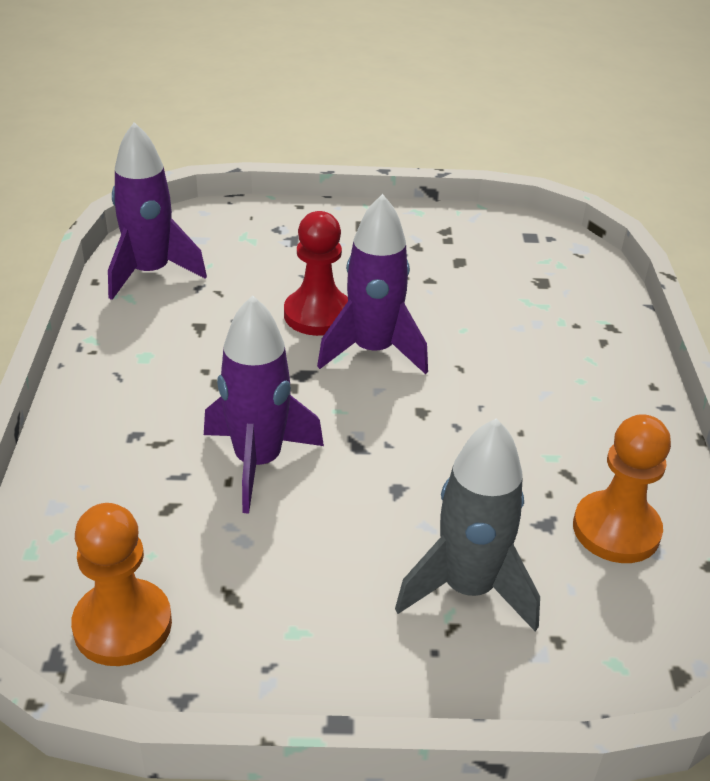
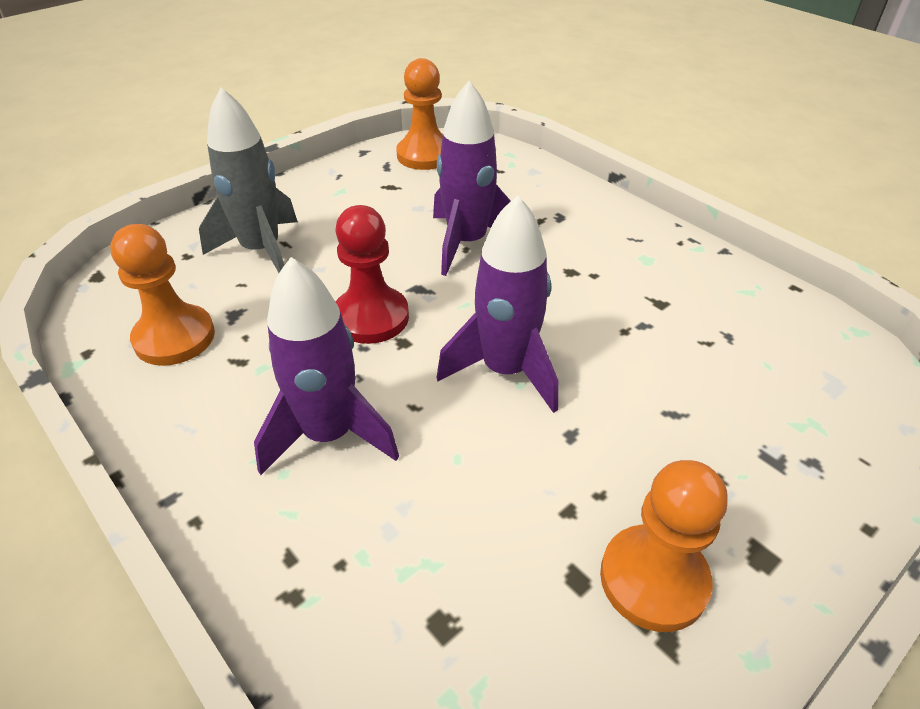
camera: 140 degrees right, 5 degrees up
purple rocket [108,122,207,300] -> purple rocket moved to [254,257,399,475]
red pawn [284,211,348,336] -> red pawn moved to [335,205,409,344]
none -> orange pawn [600,460,728,632]

